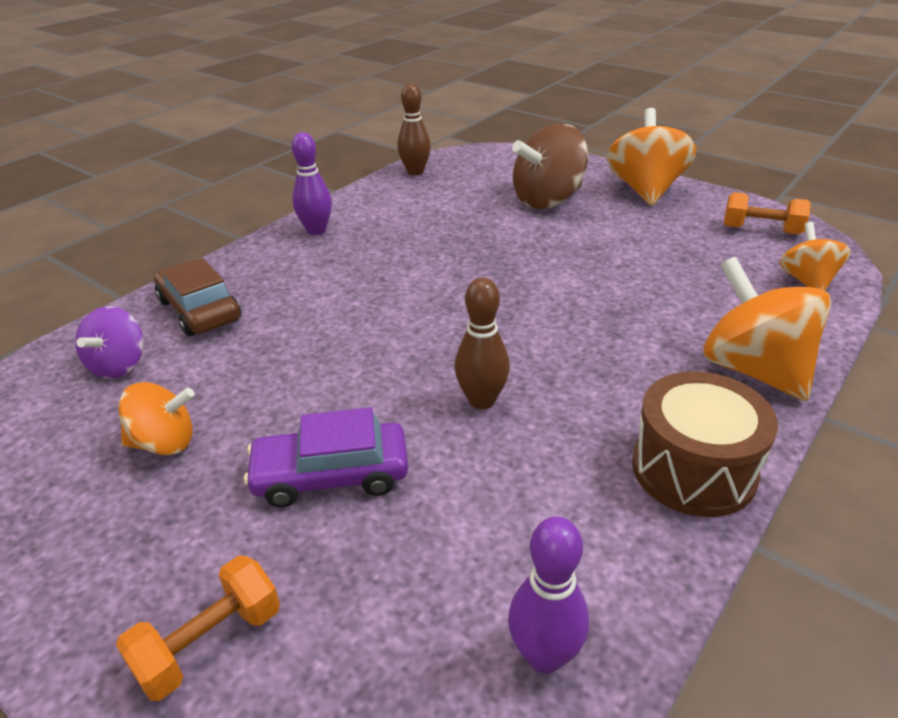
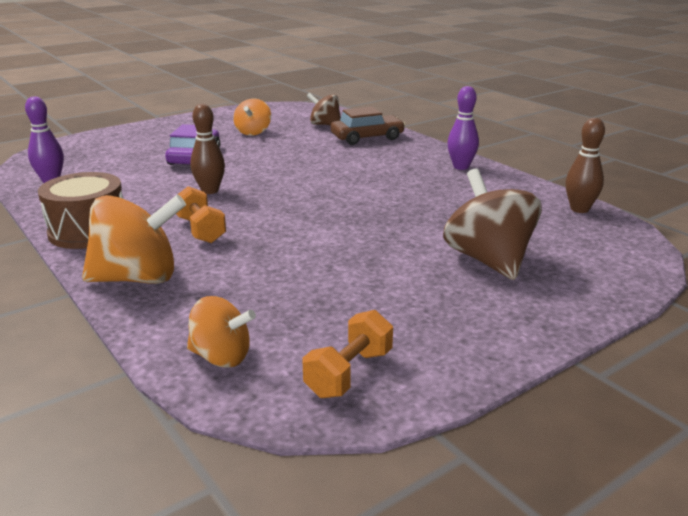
camera: 105 degrees right, 10 degrees down
purple spinning top [75,306,144,379] -> brown spinning top [307,93,341,125]
orange dumbbell [116,555,280,701] -> orange dumbbell moved to [176,186,226,243]
orange spinning top [607,108,697,206] -> none

